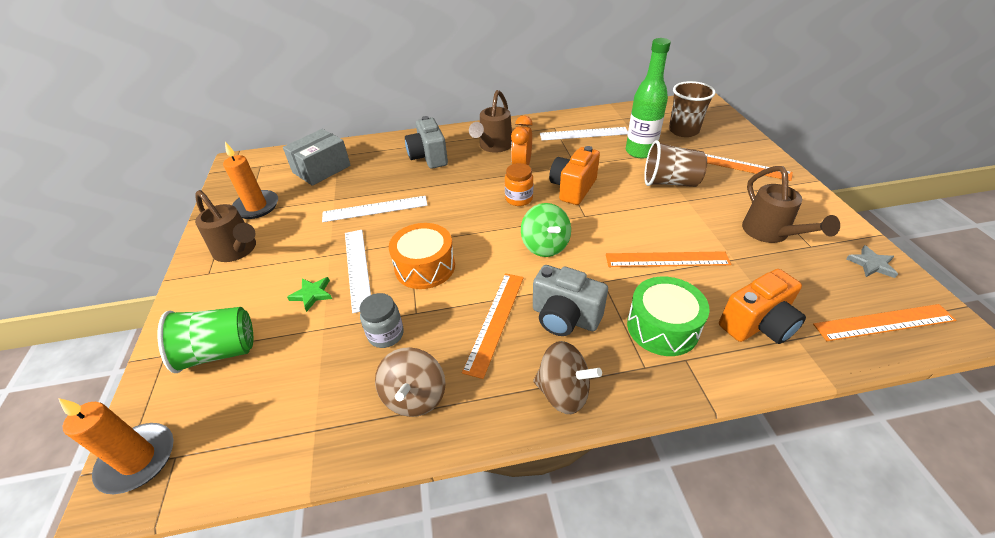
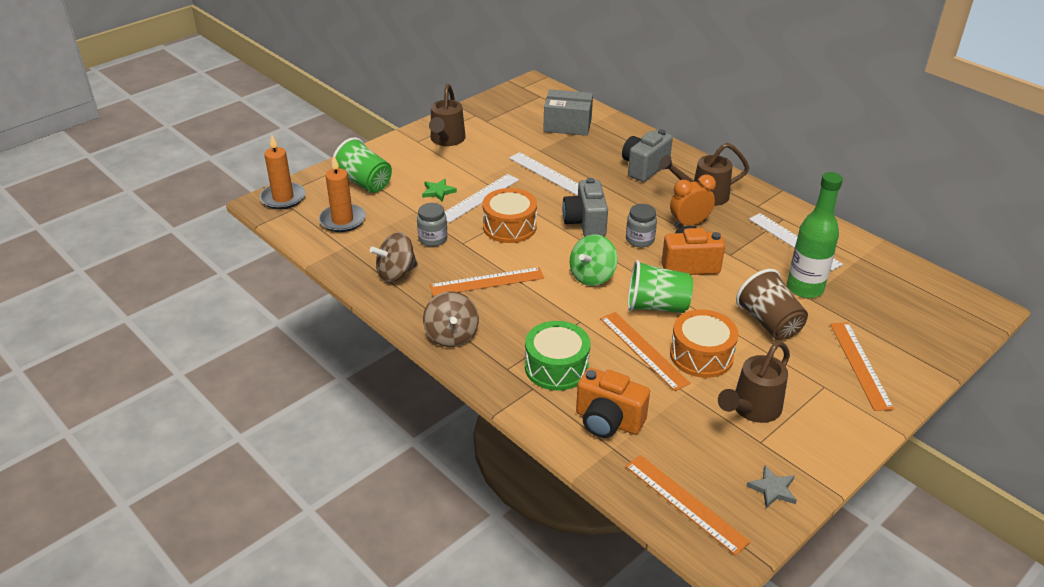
camera: 55 degrees right, 5 degrees down
orange candle [223,142,278,219] -> orange candle moved to [319,156,366,232]
orange jar [505,163,533,206] -> grey jar [626,204,657,247]
grey camera [533,265,608,336] -> grey camera moved to [562,178,608,237]
brown cup [669,81,715,137] -> none
none -> green cup [628,260,693,313]
none -> orange drum [670,309,739,378]

